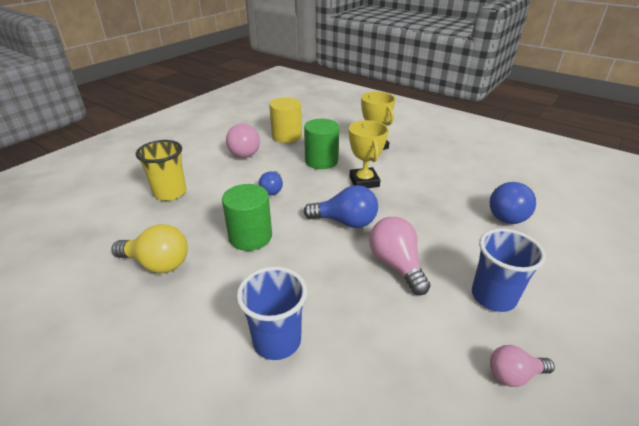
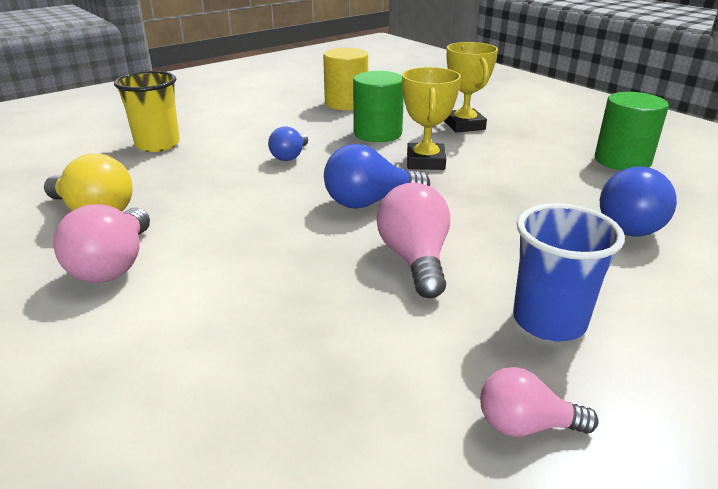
camera: 15 degrees right, 5 degrees down
green cylinder [222,184,272,251] -> green cylinder moved to [595,92,669,171]
pink light bulb [226,124,260,158] -> pink light bulb moved to [53,204,150,283]
blue cup [237,267,307,360] -> none
blue light bulb [304,185,378,228] -> blue light bulb turned 135 degrees clockwise [324,144,430,209]

